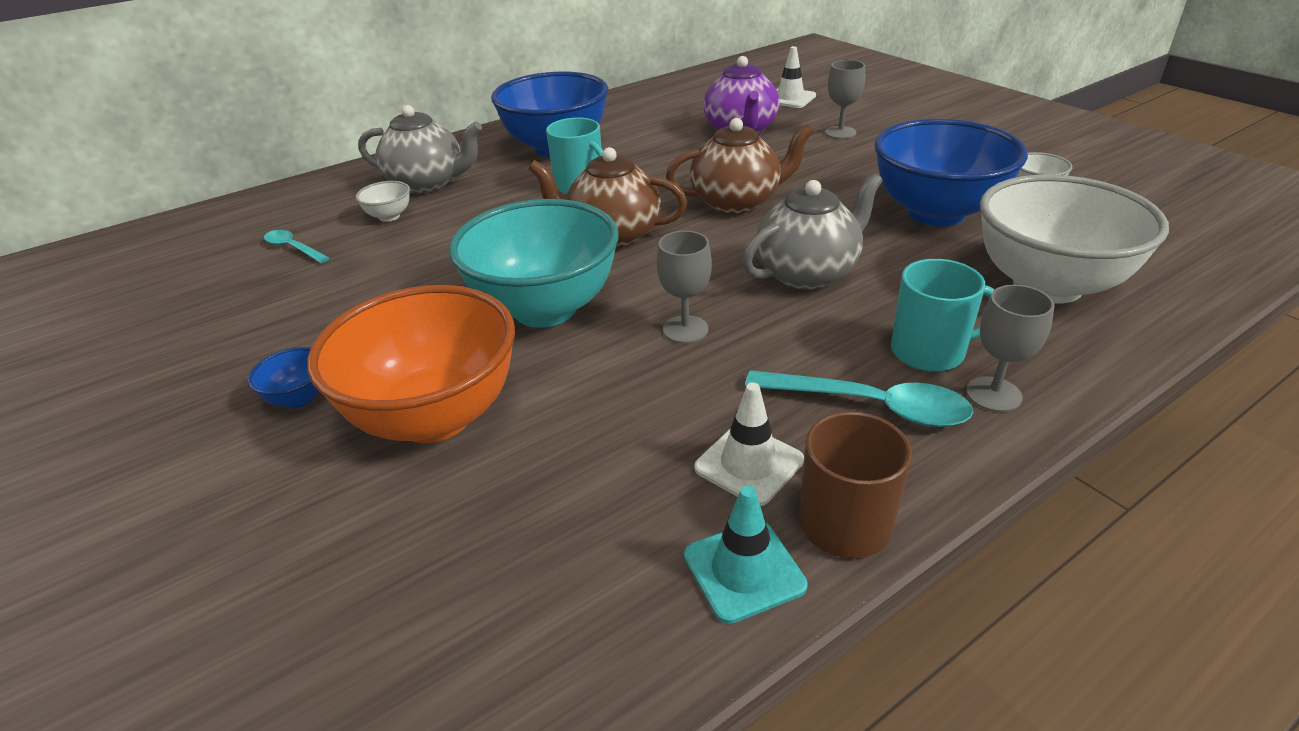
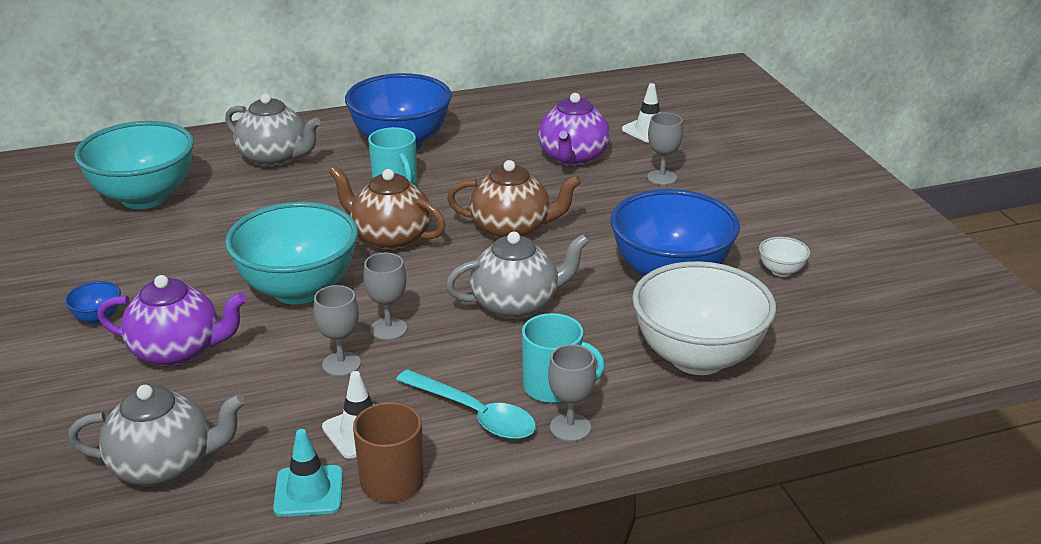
camera: 15 degrees right, 5 degrees down
turquoise spoon [264,230,329,263] -> turquoise bowl [74,121,194,209]
orange bowl [307,285,515,443] -> purple teapot [97,275,247,367]
white bowl [355,181,410,222] -> none
none -> grey teapot [68,385,245,487]
none -> grey goblet [313,285,361,376]

